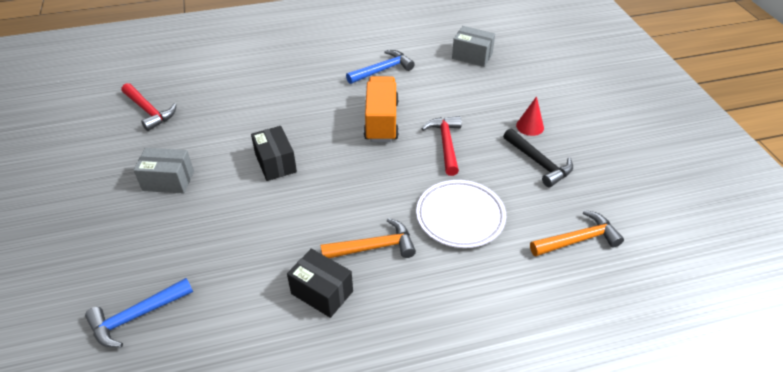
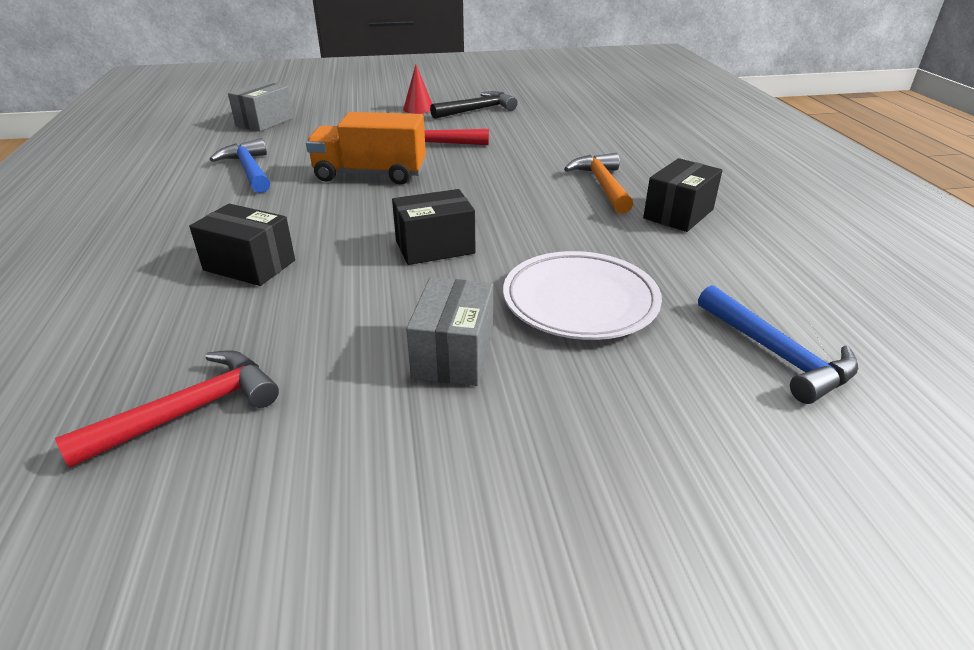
camera: 85 degrees left, 10 degrees down
white plate [416,180,506,248] -> white plate moved to [503,251,662,340]
orange hammer [530,210,624,256] -> none
none -> black box [189,204,295,286]

